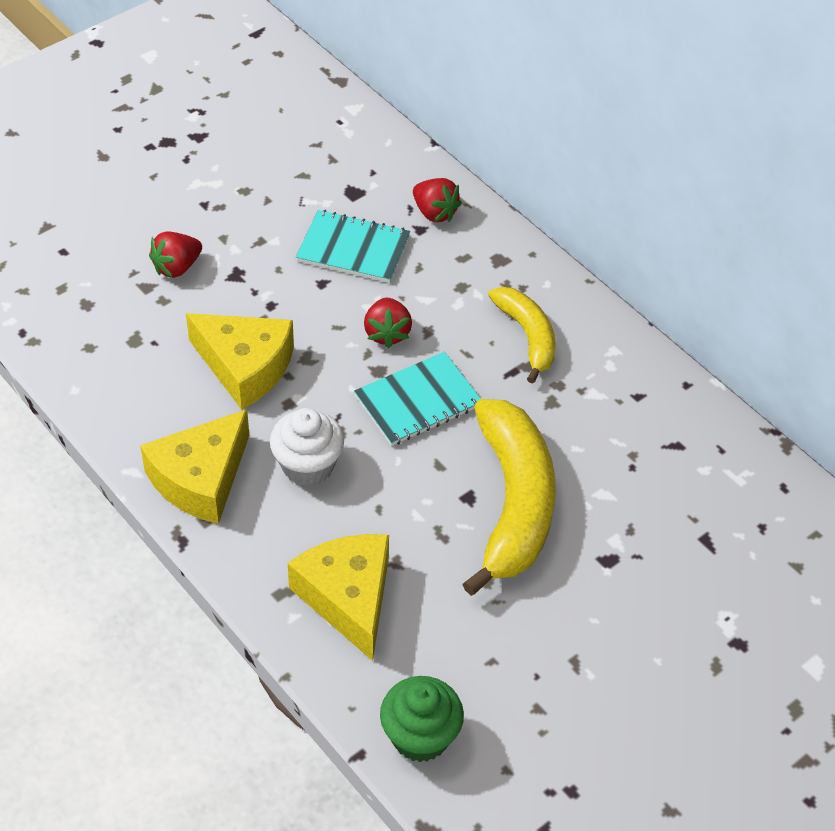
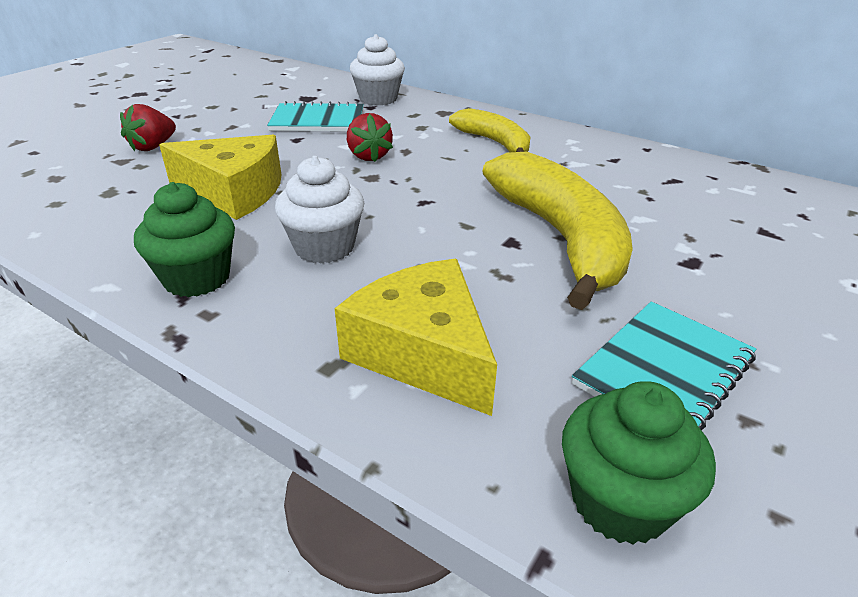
camera: 15 degrees left, 15 degrees down
yellow cheese [140,409,249,524] -> green cupcake [134,182,235,297]
turquoise notebook [354,352,481,446] -> turquoise notebook moved to [572,302,756,430]
red strawberry [413,178,462,222] -> white cupcake [350,34,405,106]

